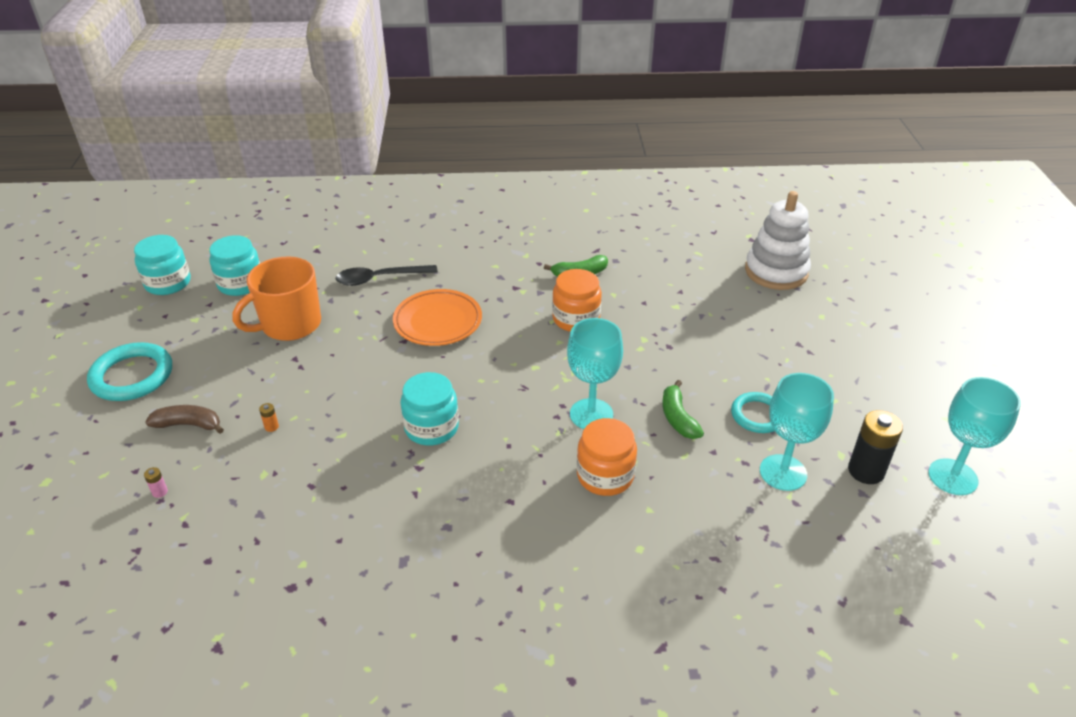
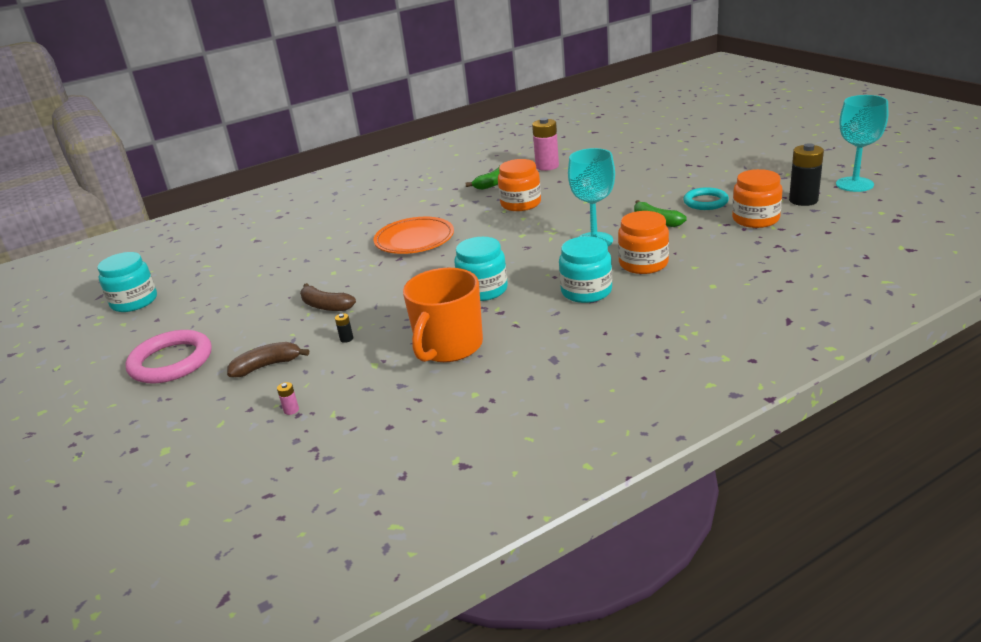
camera: 25 degrees left, 10 degrees down
turquoise ring [87,342,172,401] -> pink ring [125,330,212,383]
turquoise jar [209,235,260,296] -> turquoise jar moved to [559,236,612,303]
orange mug [232,256,321,341] -> orange mug moved to [403,268,483,362]
orange battery [259,403,279,432] -> black battery [335,313,353,343]
black spoon [336,265,438,286] -> none
white stacking toy [745,191,811,290] -> none
turquoise goblet [760,373,834,491] -> orange jar [732,169,782,228]
none -> brown banana [300,283,356,311]
none -> pink battery [532,118,559,171]

